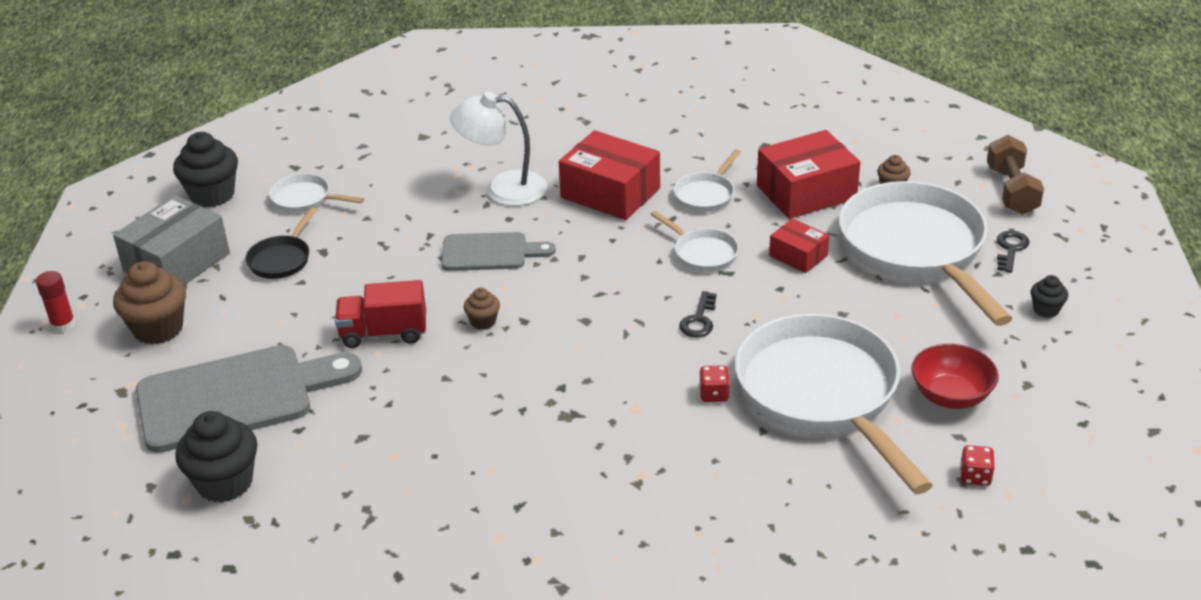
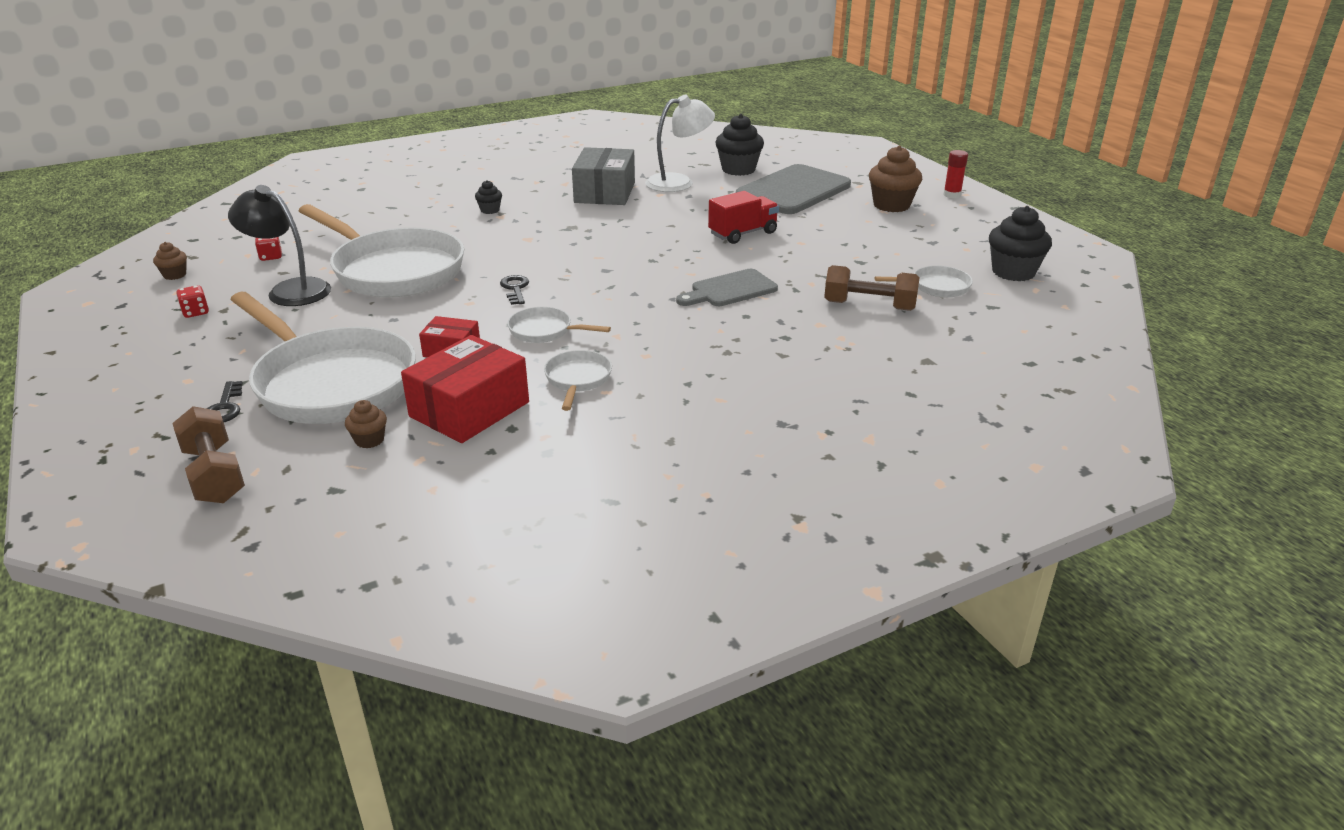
camera: 150 degrees right, 5 degrees down
grey box [113,195,230,285] -> grey box moved to [572,147,635,205]
black pan [245,208,316,279] -> none
white lamp [450,92,547,206] -> white lamp moved to [645,94,715,192]
brown cupcake [464,288,500,330] -> brown cupcake moved to [153,242,187,280]
red box [559,130,660,220] -> none
red dice [699,365,730,402] -> red dice moved to [176,285,209,318]
red bowl [911,344,999,409] -> black lamp [228,185,331,306]
black cupcake [1031,275,1068,318] -> black cupcake moved to [475,180,502,214]
none -> brown dumbbell [824,265,920,311]

